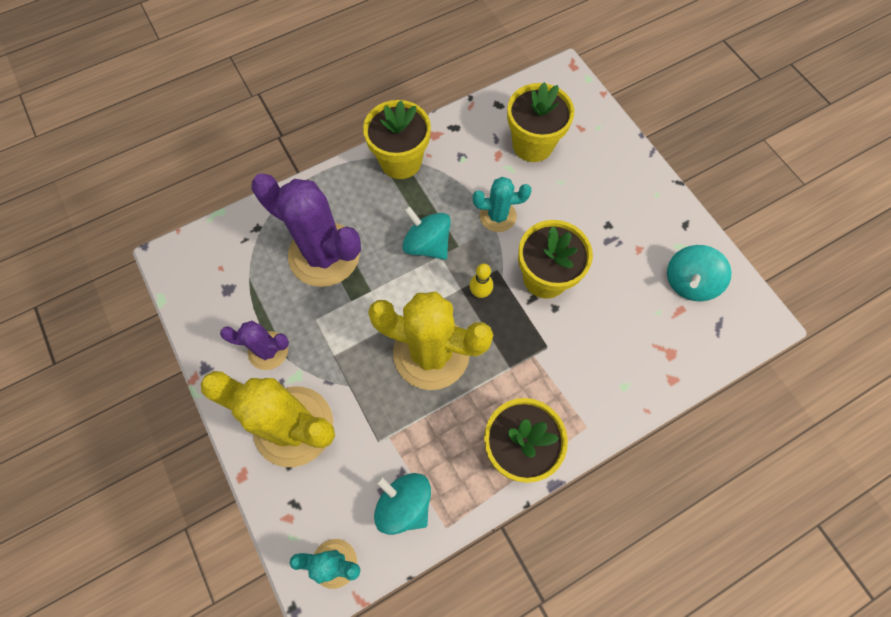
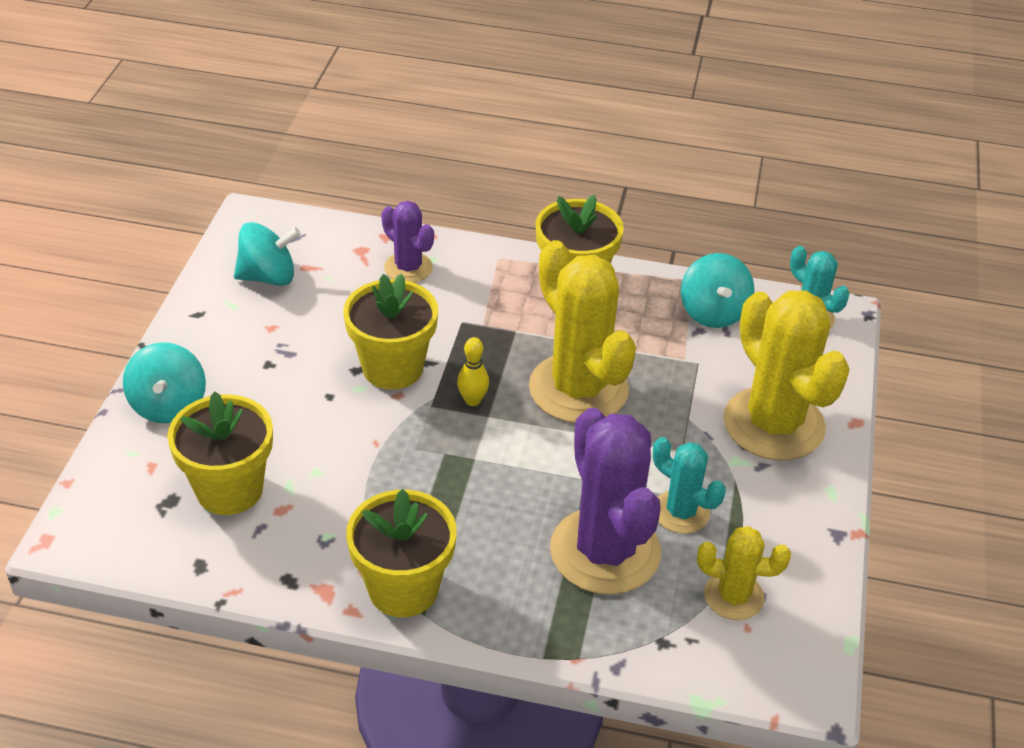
camera: 140 degrees left, 25 degrees down
purple cactus [220,321,289,370] -> purple cactus moved to [381,201,434,283]
turquoise spinning top [402,206,451,260] -> turquoise spinning top moved to [123,342,206,423]
turquoise cactus [473,177,531,232] -> turquoise cactus moved to [653,437,726,534]
none -> yellow cactus [697,526,791,620]

